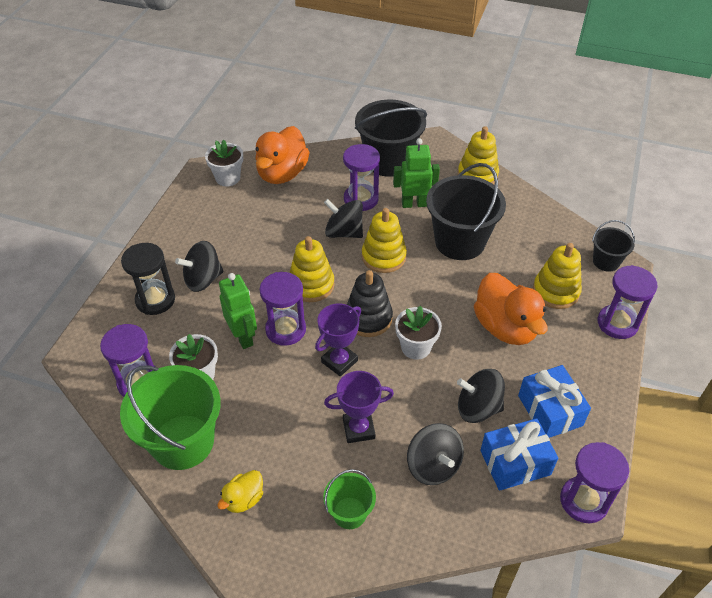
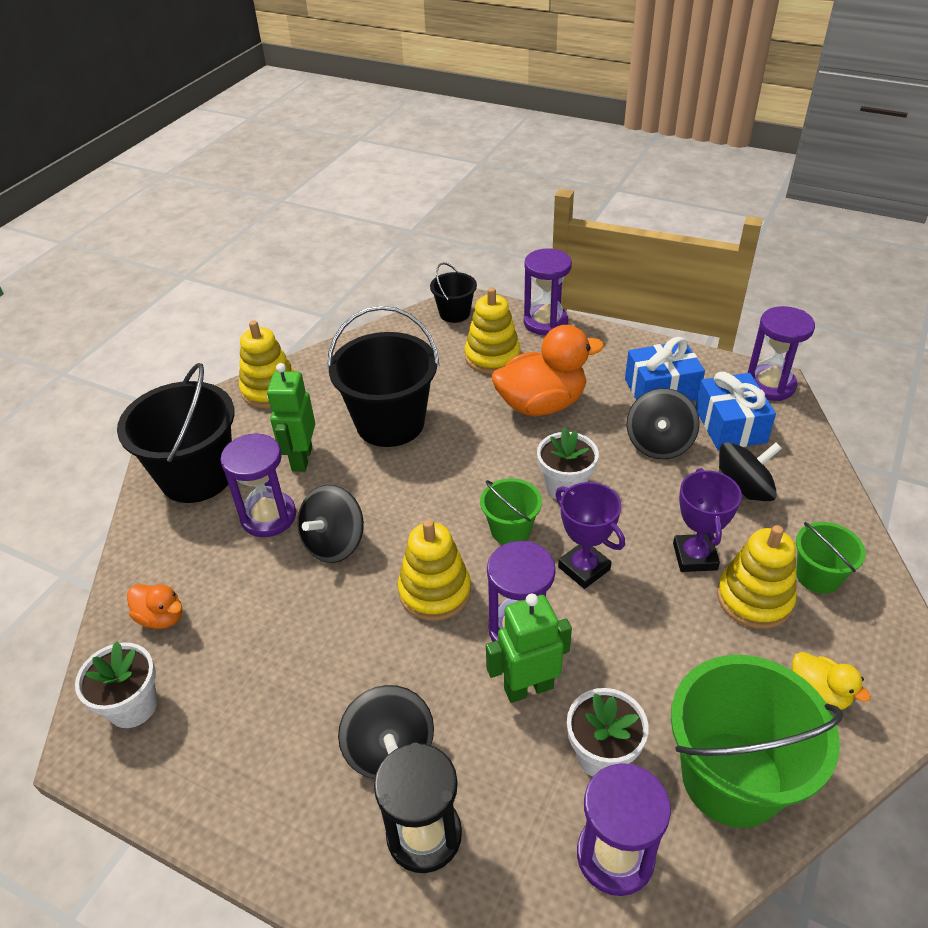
camera: 80 degrees left, 5 degrees down
orange duck [255,126,310,184] -> orange duck [127,584,182,629], size x0.50
black stacking toy [347,270,393,337] -> green bucket [480,478,542,544]
yellow stacking toy [362,208,407,273] -> yellow stacking toy moved to [717,525,796,629]

